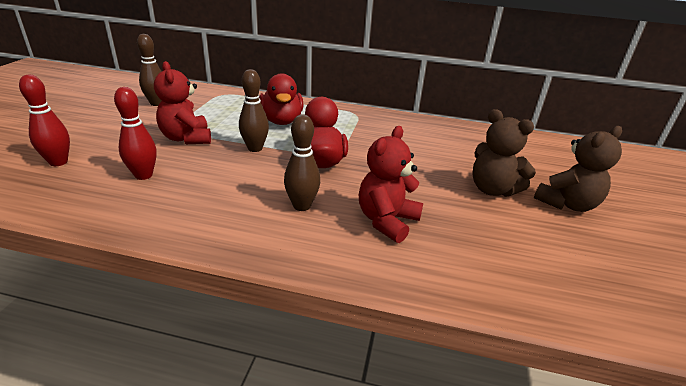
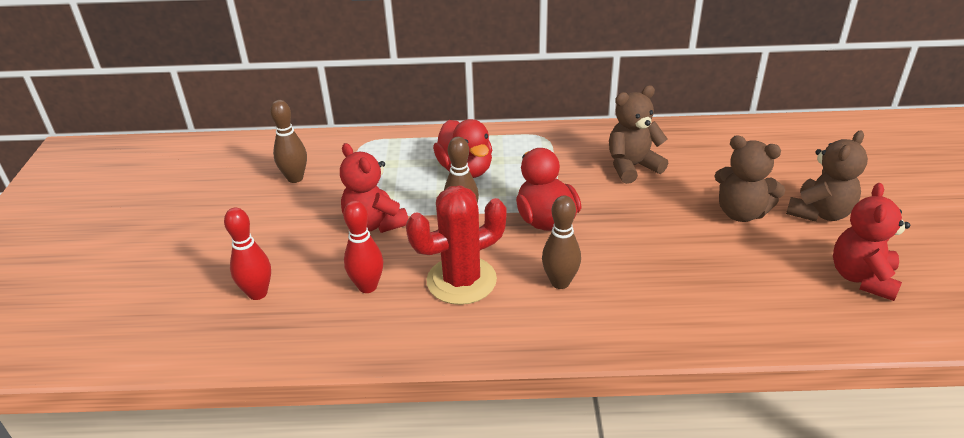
camera: 10 degrees left, 5 degrees up
red teddy bear [359,126,423,243] -> red teddy bear moved to [833,183,910,301]
none -> red cactus [406,185,507,305]
none -> brown teddy bear [609,86,668,184]

